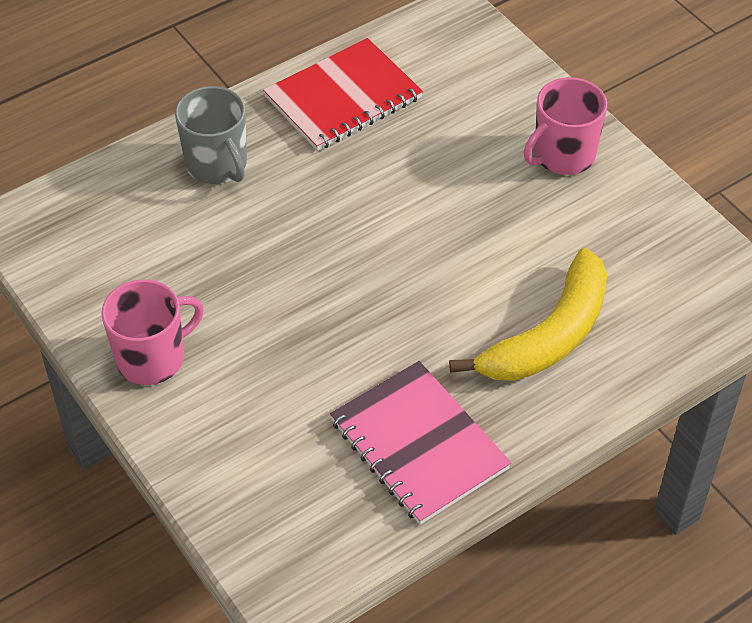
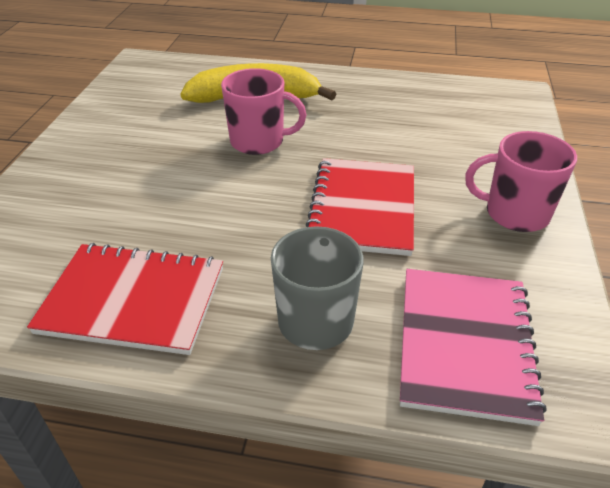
camera: 135 degrees left, 10 degrees down
pink notebook [330,361,511,525] -> pink notebook moved to [400,269,547,426]
pink mug [524,77,607,175] -> pink mug moved to [221,68,307,155]
none -> red notebook [306,158,414,256]

